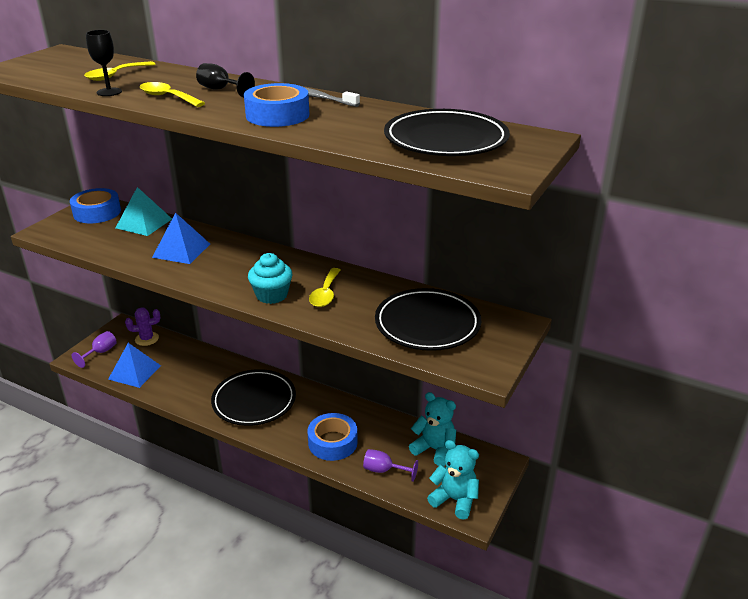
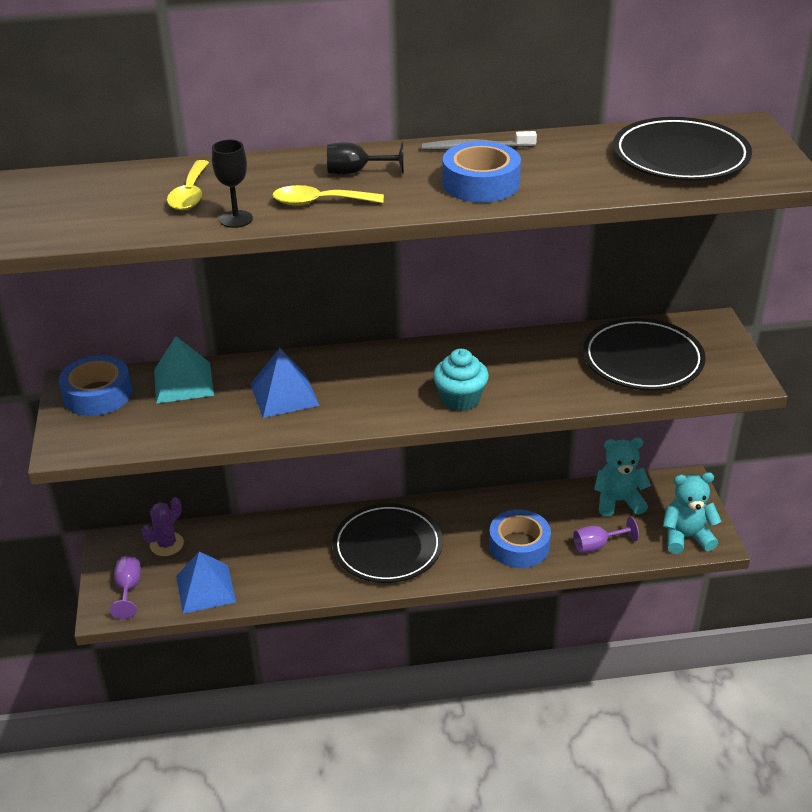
camera: 35 degrees left, 5 degrees up
yellow spoon [309,268,340,307] -> none

